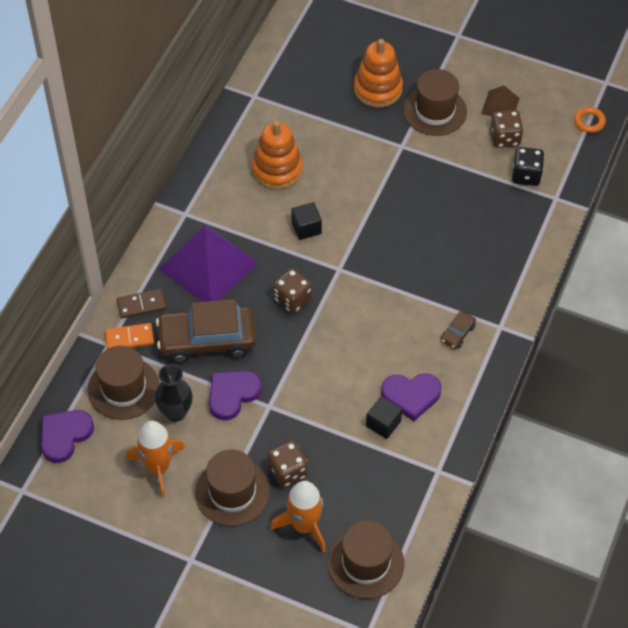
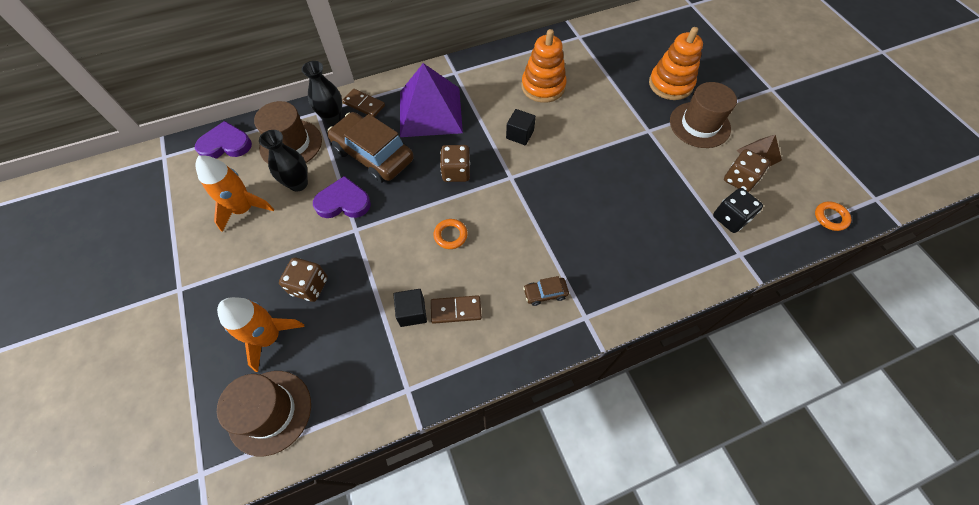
camera: 45 degrees right, 5 degrees up
orange domino [105,323,154,349] -> black vase [301,61,342,125]
brown hat [195,449,270,526] -> none
purple heart [381,373,442,421] -> brown domino [431,295,482,324]
none -> orange ring [434,219,467,249]

